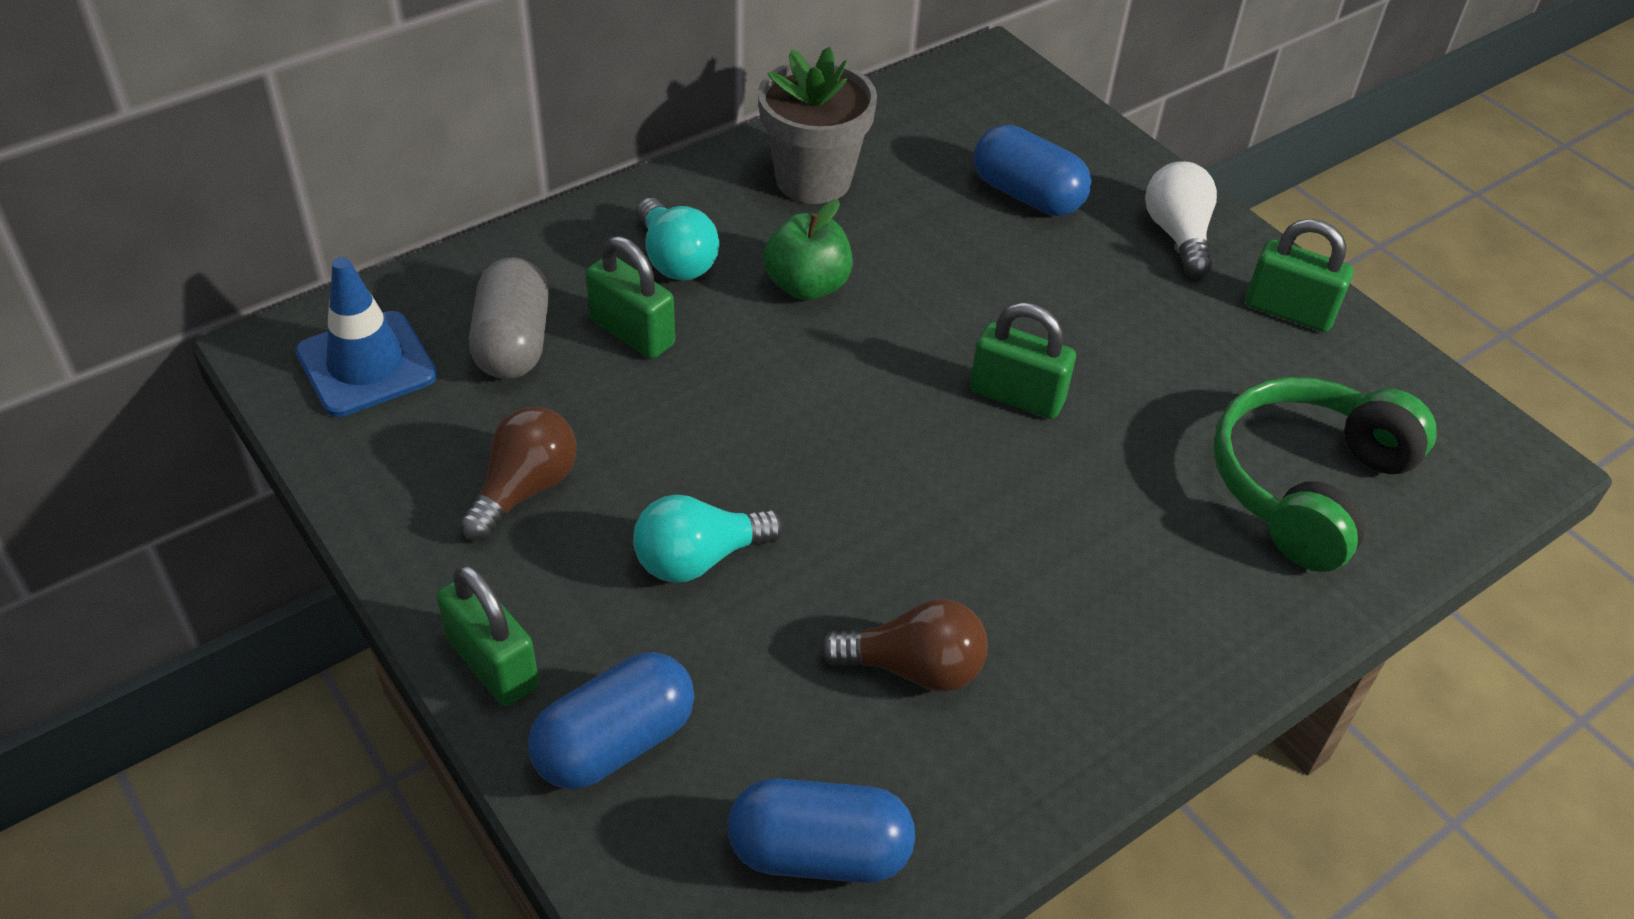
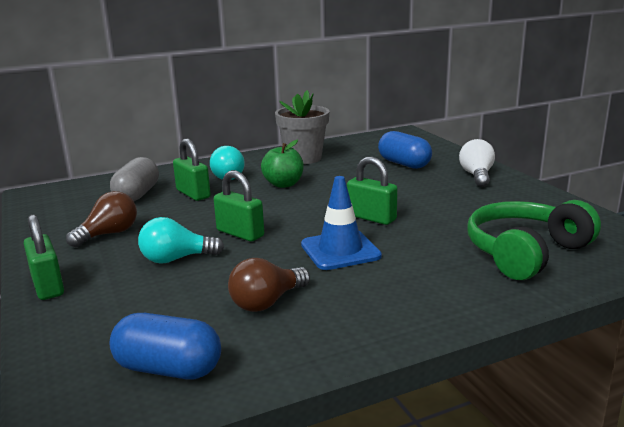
camera: 15 degrees right, 25 degrees down
blue traffic cone [296,257,437,417] -> blue traffic cone moved to [301,176,382,270]
blue capsule [528,652,694,790] -> none
brown light bulb [820,599,988,692] -> brown light bulb turned 120 degrees clockwise [228,258,310,312]
green padlock [1245,219,1354,332] -> green padlock moved to [214,170,264,241]

